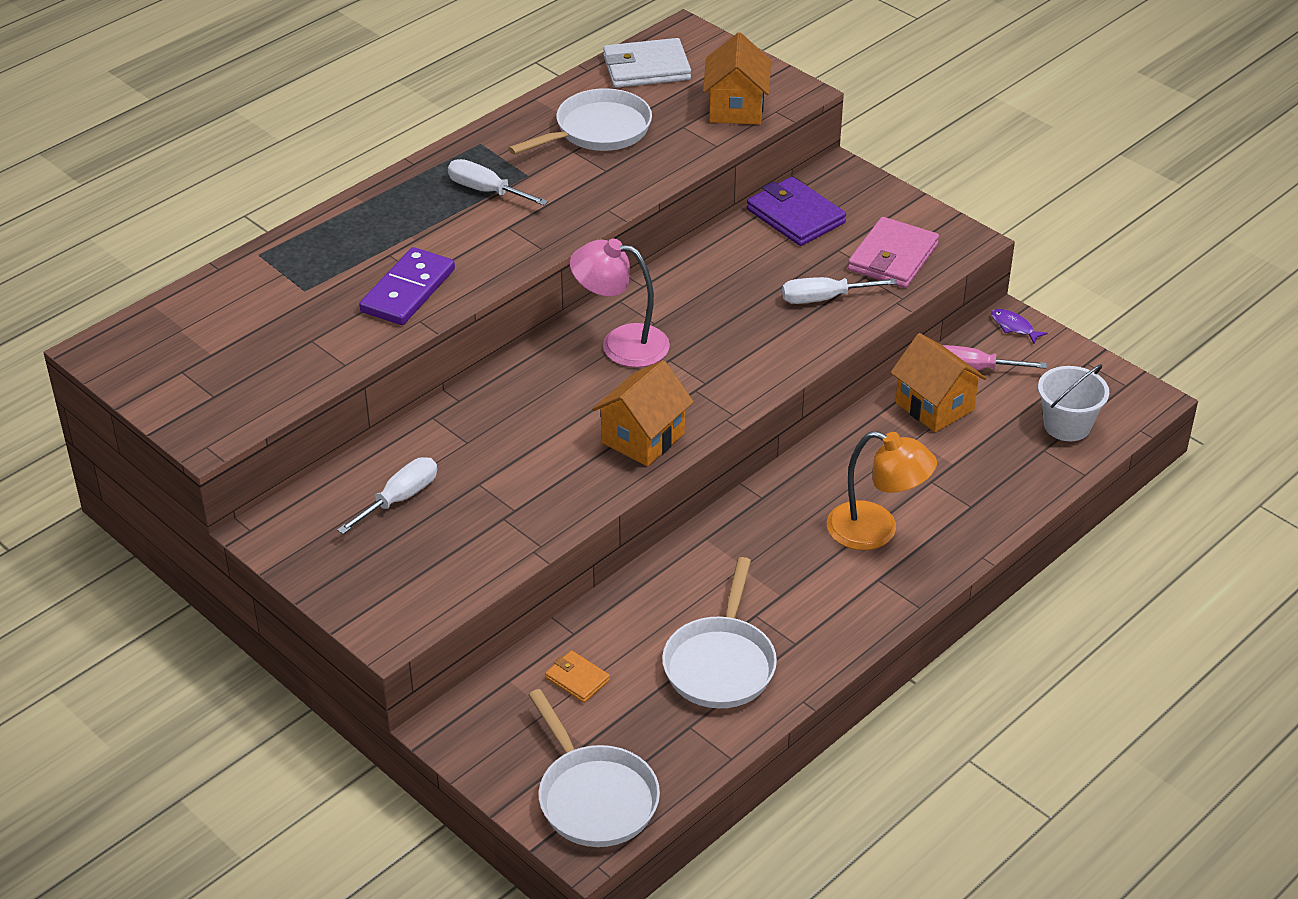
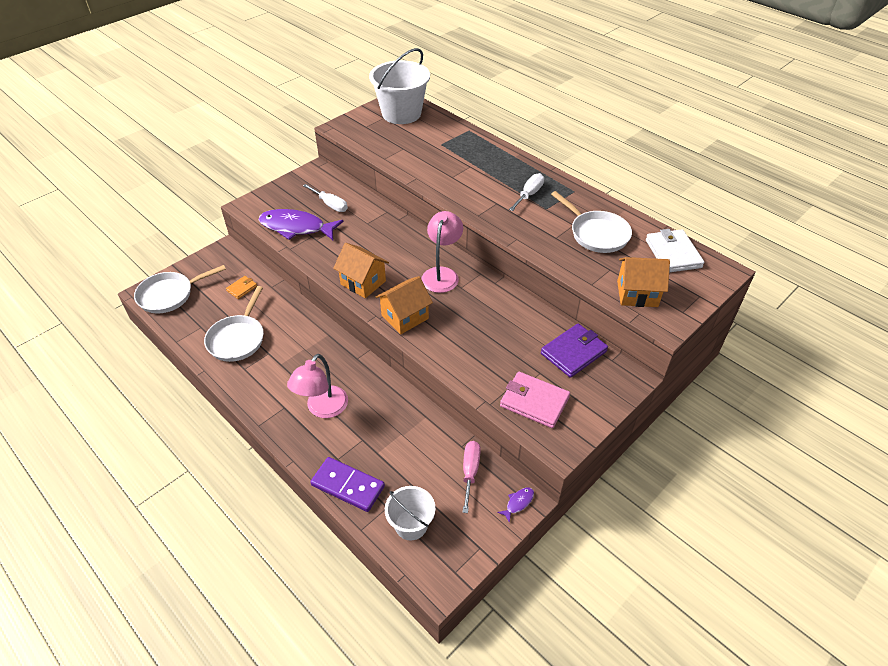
camera: 90 degrees right, 5 degrees up
purple domino [359,247,455,325] -> purple domino moved to [310,457,385,512]
white pan [662,557,777,708] -> white pan turned 90 degrees counterclockwise [204,286,264,362]
white screwdriver [782,277,897,304] -> none
orange lamp [827,431,937,550] -> pink lamp [287,354,348,418]
orange house [890,333,987,432] -> orange house moved to [376,276,433,334]
none -> purple fish [259,209,344,240]
none -> white bucket [369,48,430,124]

